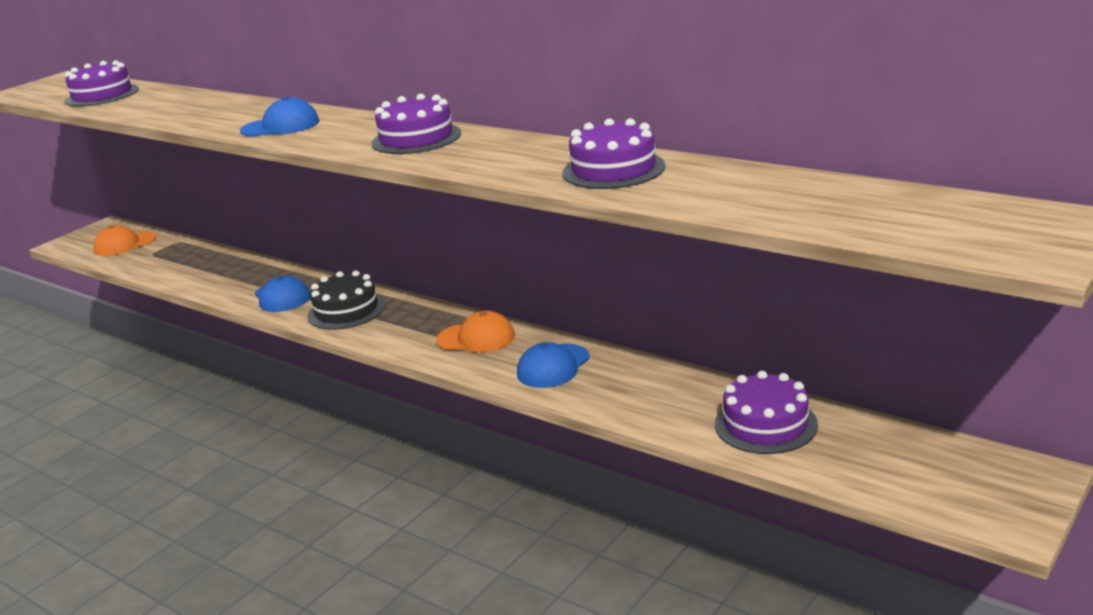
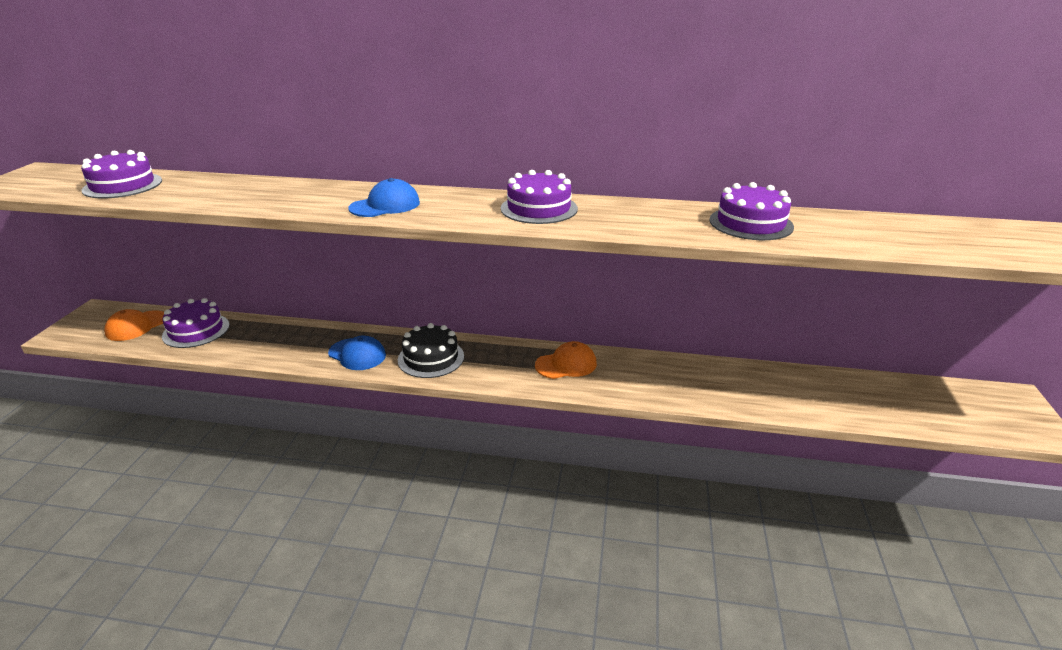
camera: 30 degrees left, 5 degrees up
blue cap [517,342,590,388] -> none
purple cake [715,371,818,454] -> purple cake moved to [162,298,230,348]

